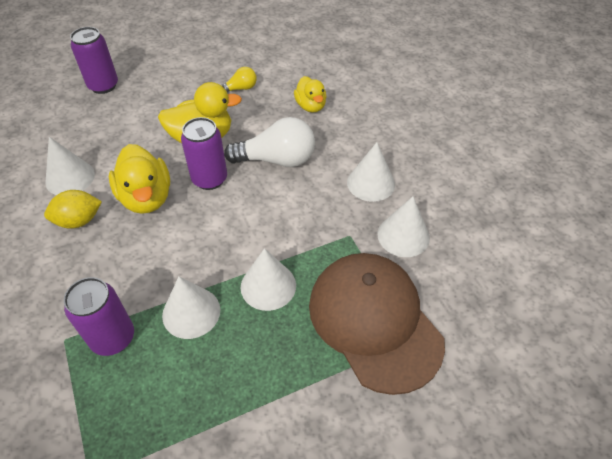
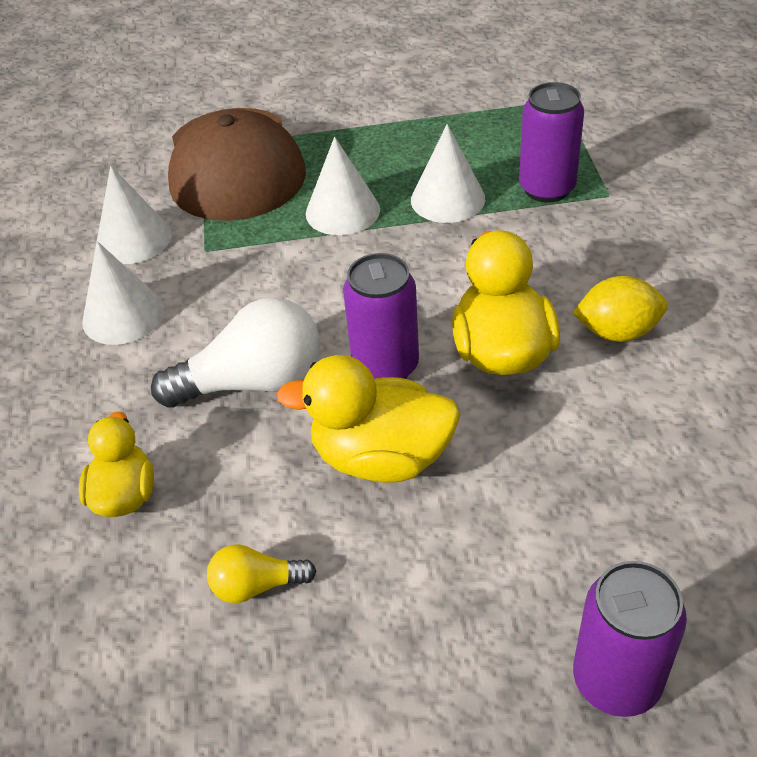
camera: 160 degrees left, 5 degrees down
white cone [45,137,95,195] -> none
white light bulb [224,117,315,167] -> white light bulb turned 150 degrees clockwise [151,297,320,408]

